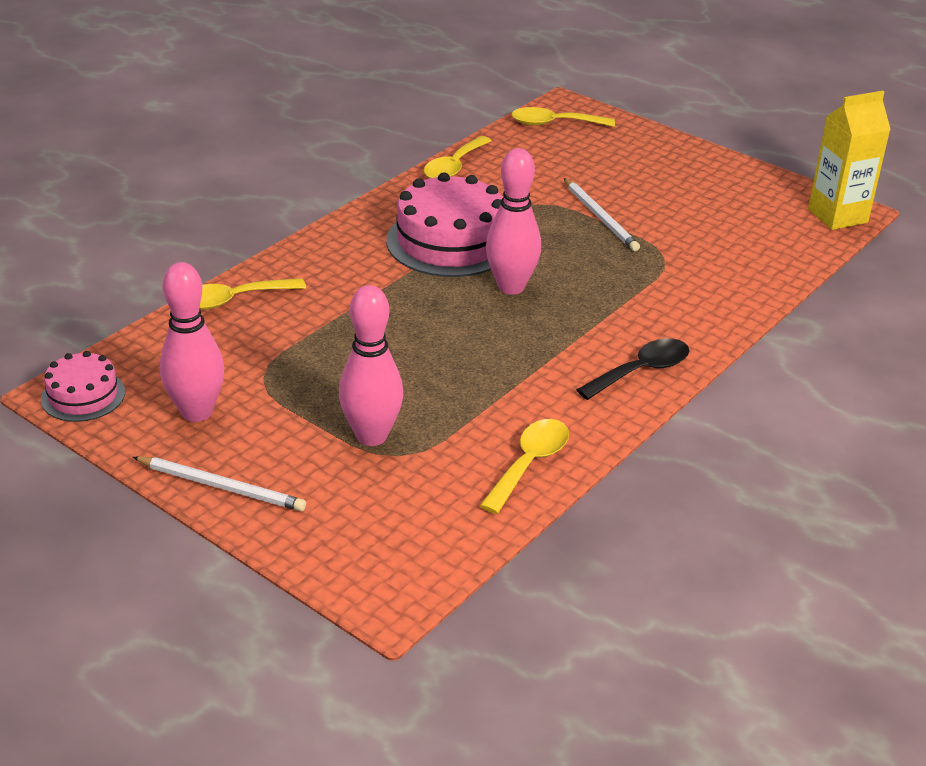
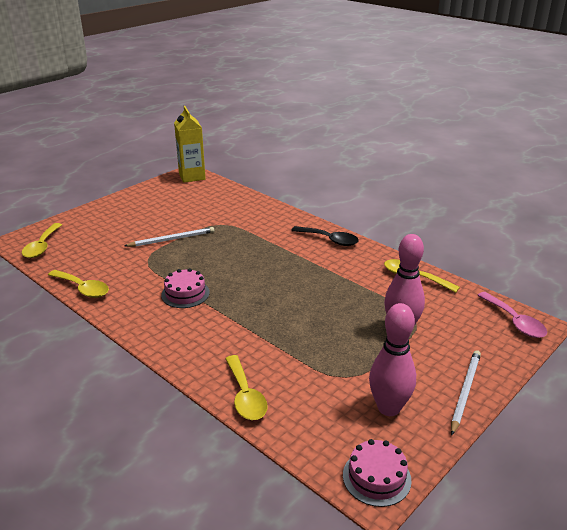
camera: 85 degrees left, 5 degrees down
pink cake [386,172,503,277] -> pink cake [161,268,210,308], size x0.54
pink bowling pin [486,148,541,295] -> none
black spoon [576,338,689,400] -> black spoon turned 150 degrees clockwise [291,226,359,246]
none -> pink spoon [477,292,547,338]

